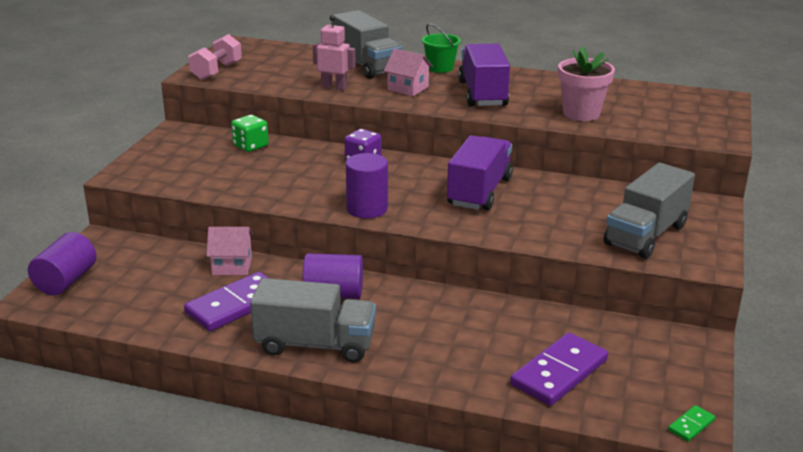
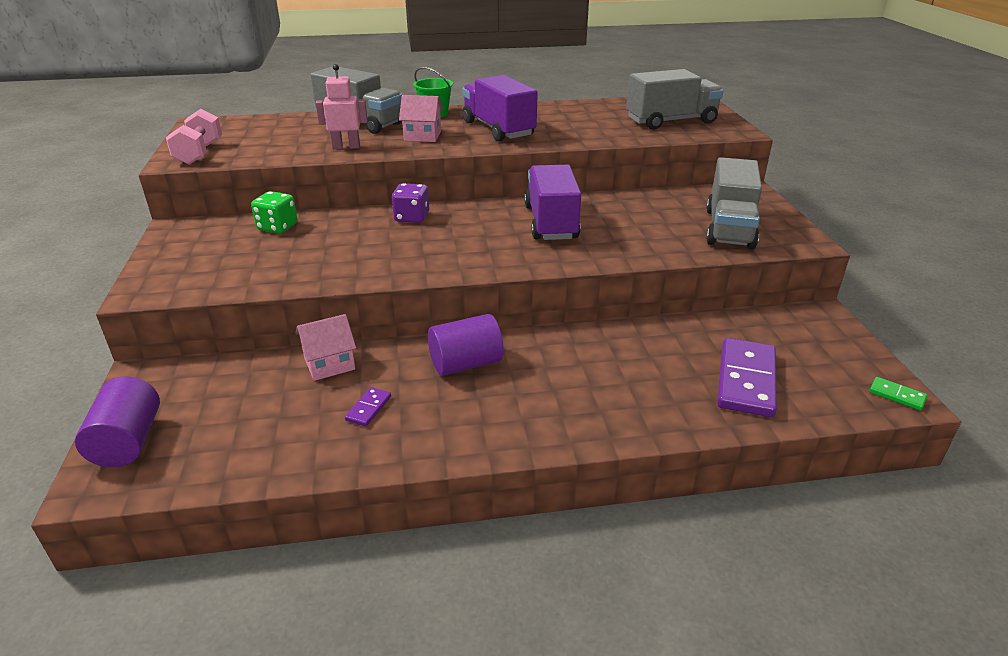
camera: 25 degrees left, 5 degrees up
purple domino [184,272,270,331] -> purple domino [345,387,391,427], size x0.45
grey truck [250,278,376,363] -> grey truck moved to [626,69,724,130]
purple cylinder [346,153,388,219] -> none
pink flower pot [558,46,615,121] -> none
green domino [668,405,715,442] -> green domino turned 75 degrees counterclockwise [869,377,927,410]

